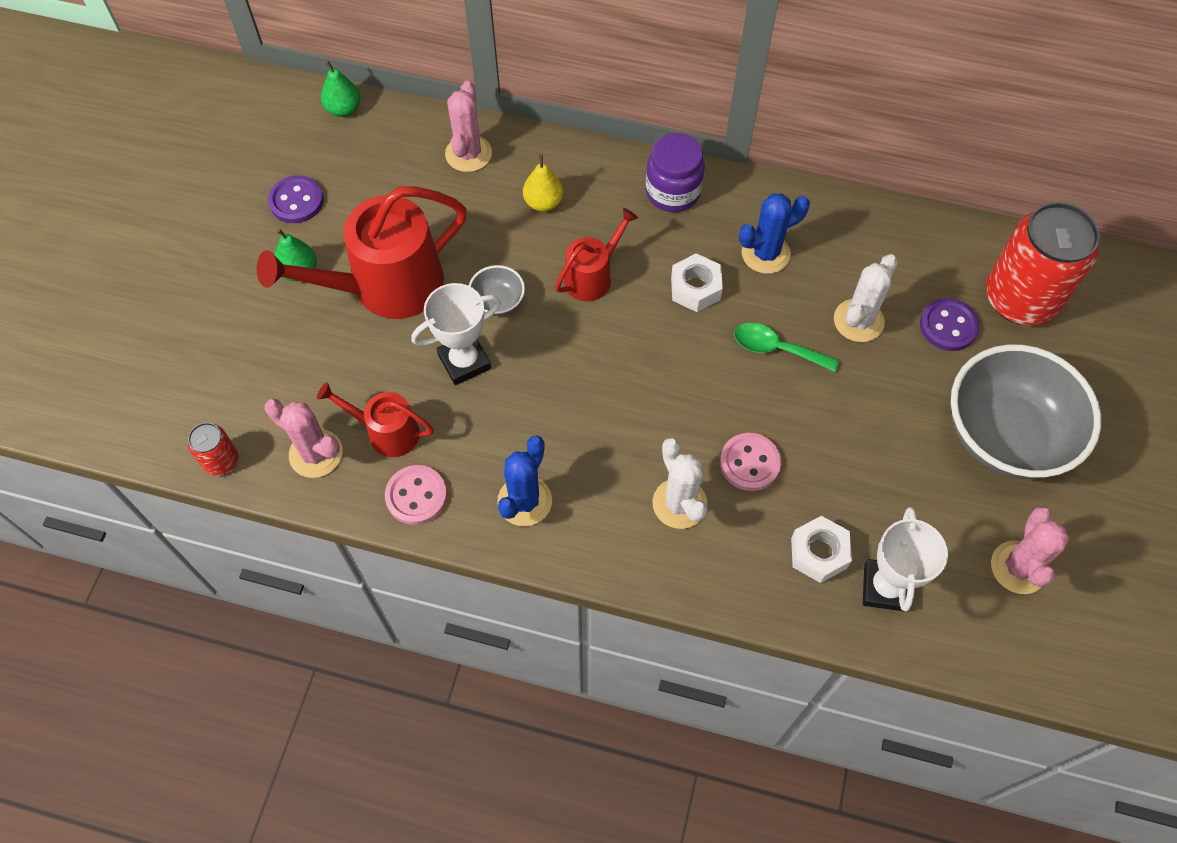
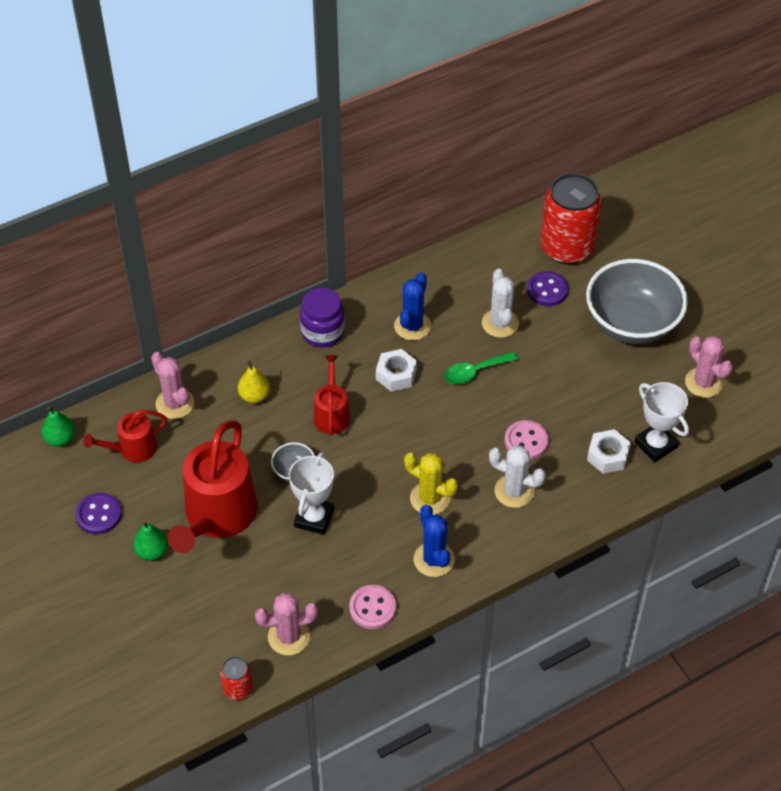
camera: 45 degrees left, 10 degrees down
red watering can [317,382,434,457] -> red watering can moved to [84,410,167,462]
none -> yellow cactus [404,453,458,515]

